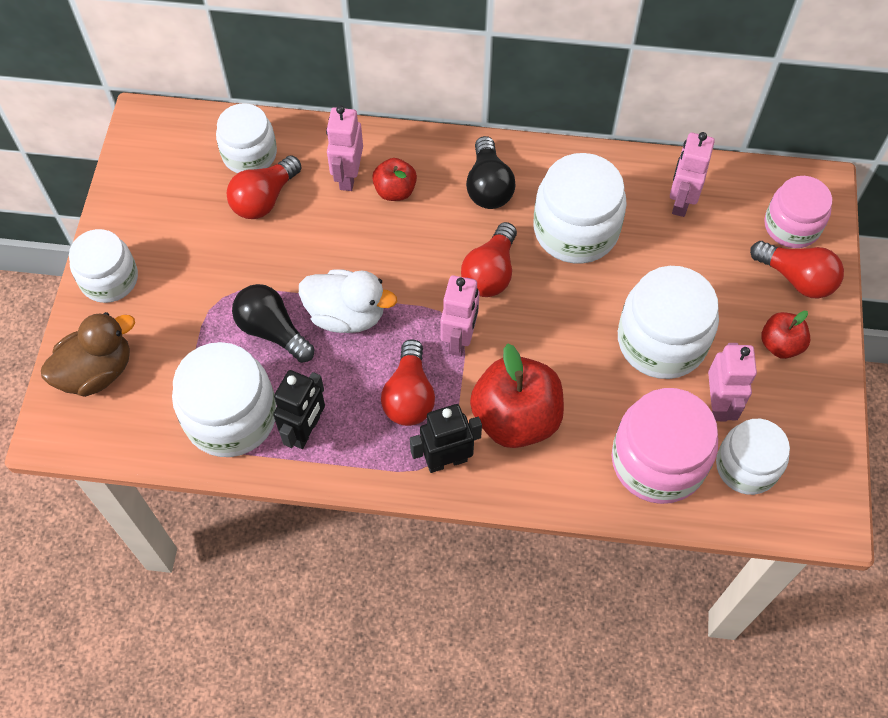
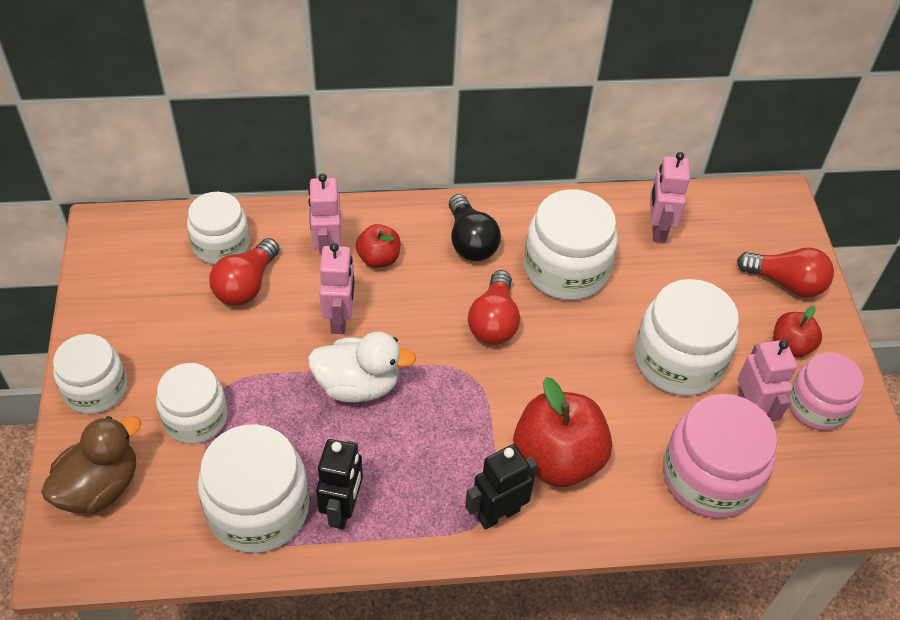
camera: 15 degrees left, 10 degrees down
black light bulb [232,284,314,363] -> none
red light bulb [381,339,435,426] -> none
pink robot [440,275,480,356] -> pink robot moved to [319,243,355,334]
white jar [716,419,790,495] -> white jar moved to [156,363,228,444]
pink jar [764,176,832,248] -> pink jar moved to [788,352,864,431]

